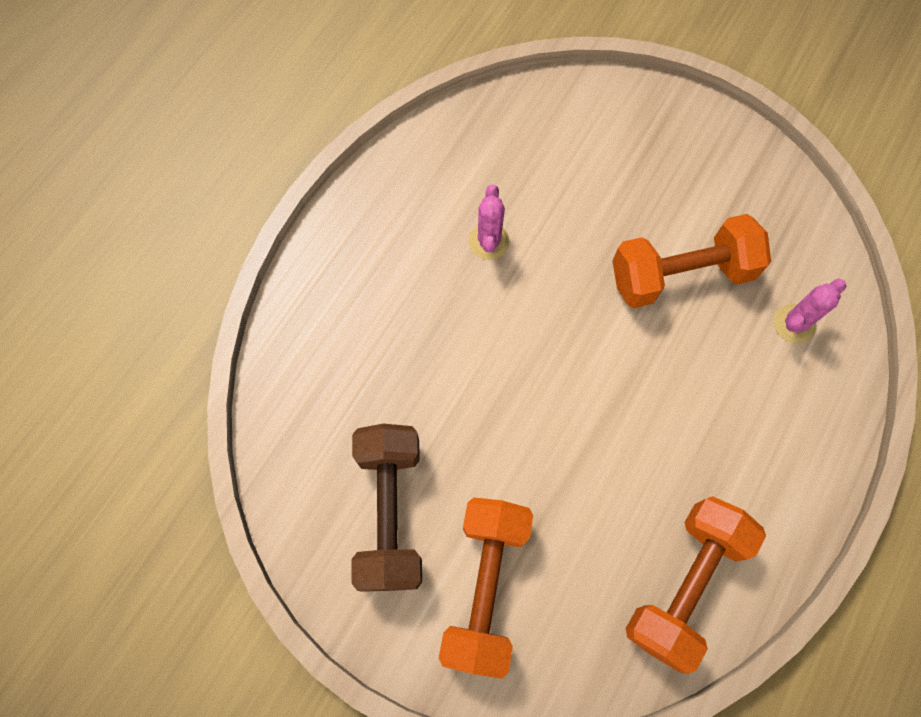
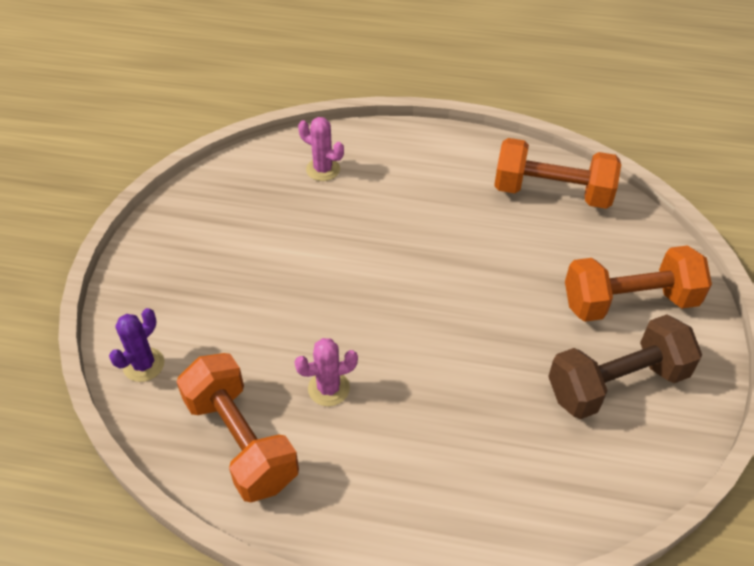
camera: 110 degrees left, 20 degrees down
orange dumbbell [612,214,771,308] -> orange dumbbell moved to [177,353,299,502]
none -> purple cactus [109,308,164,382]

